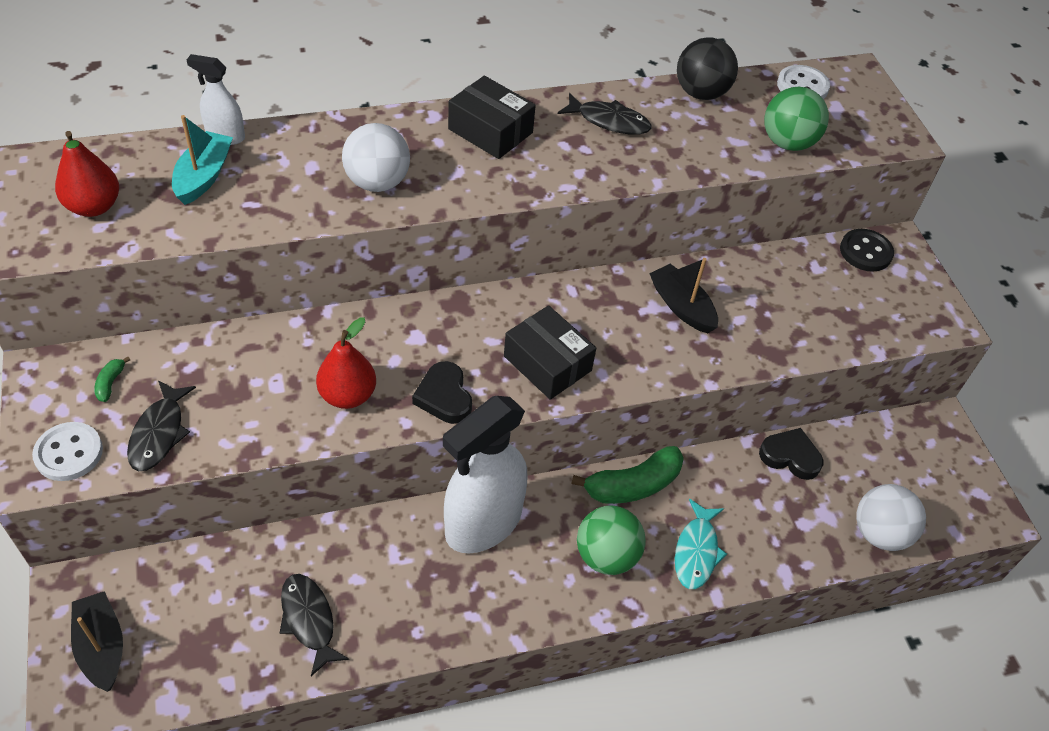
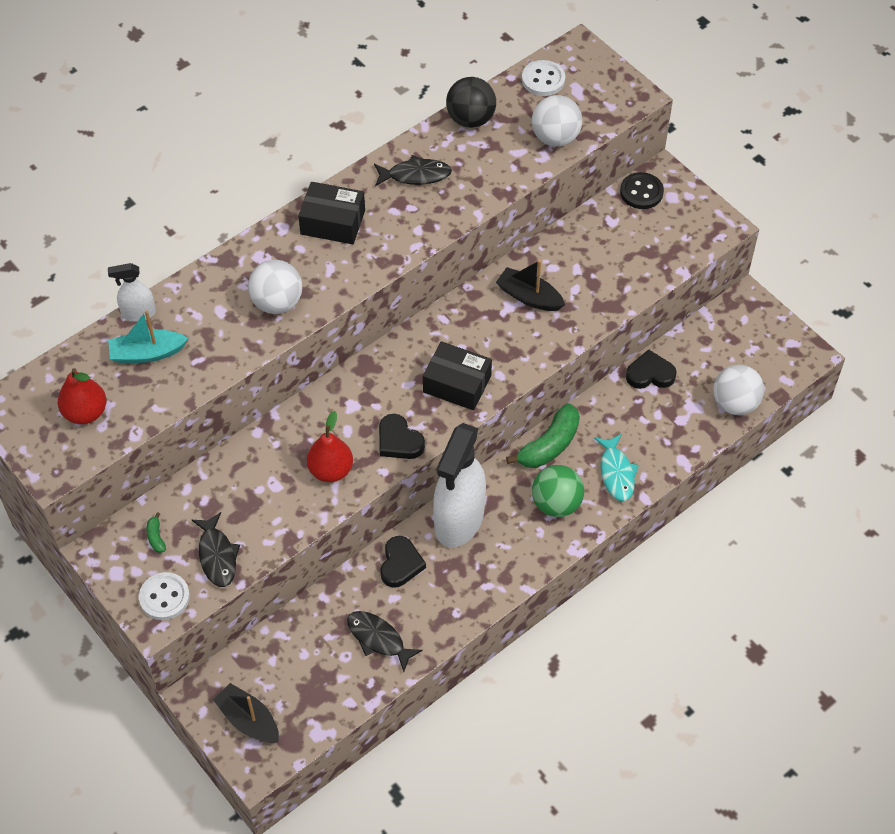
camera: 20 degrees left, 5 degrees up
turquoise boat [172,115,233,205] -> turquoise boat turned 90 degrees counterclockwise [108,310,188,364]
green ball [764,87,829,151] -> white ball [532,95,582,146]
none -> black heart [381,536,426,588]

